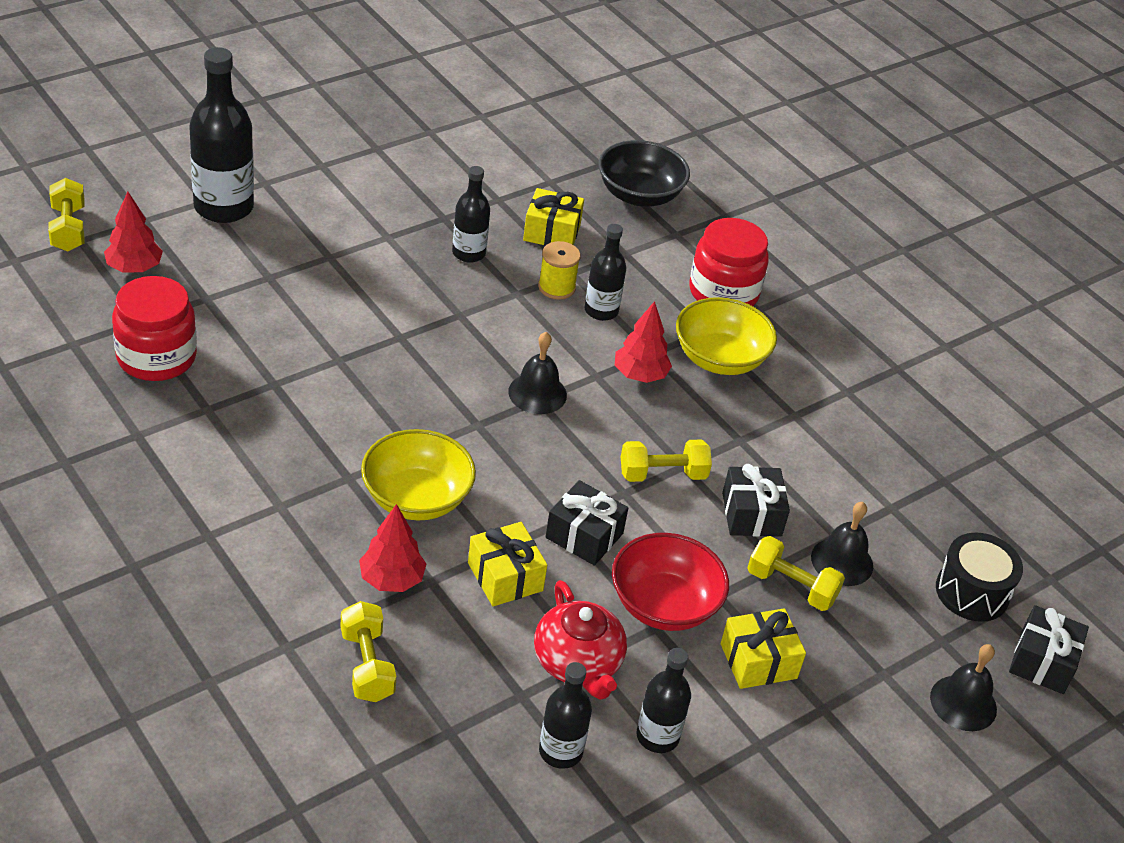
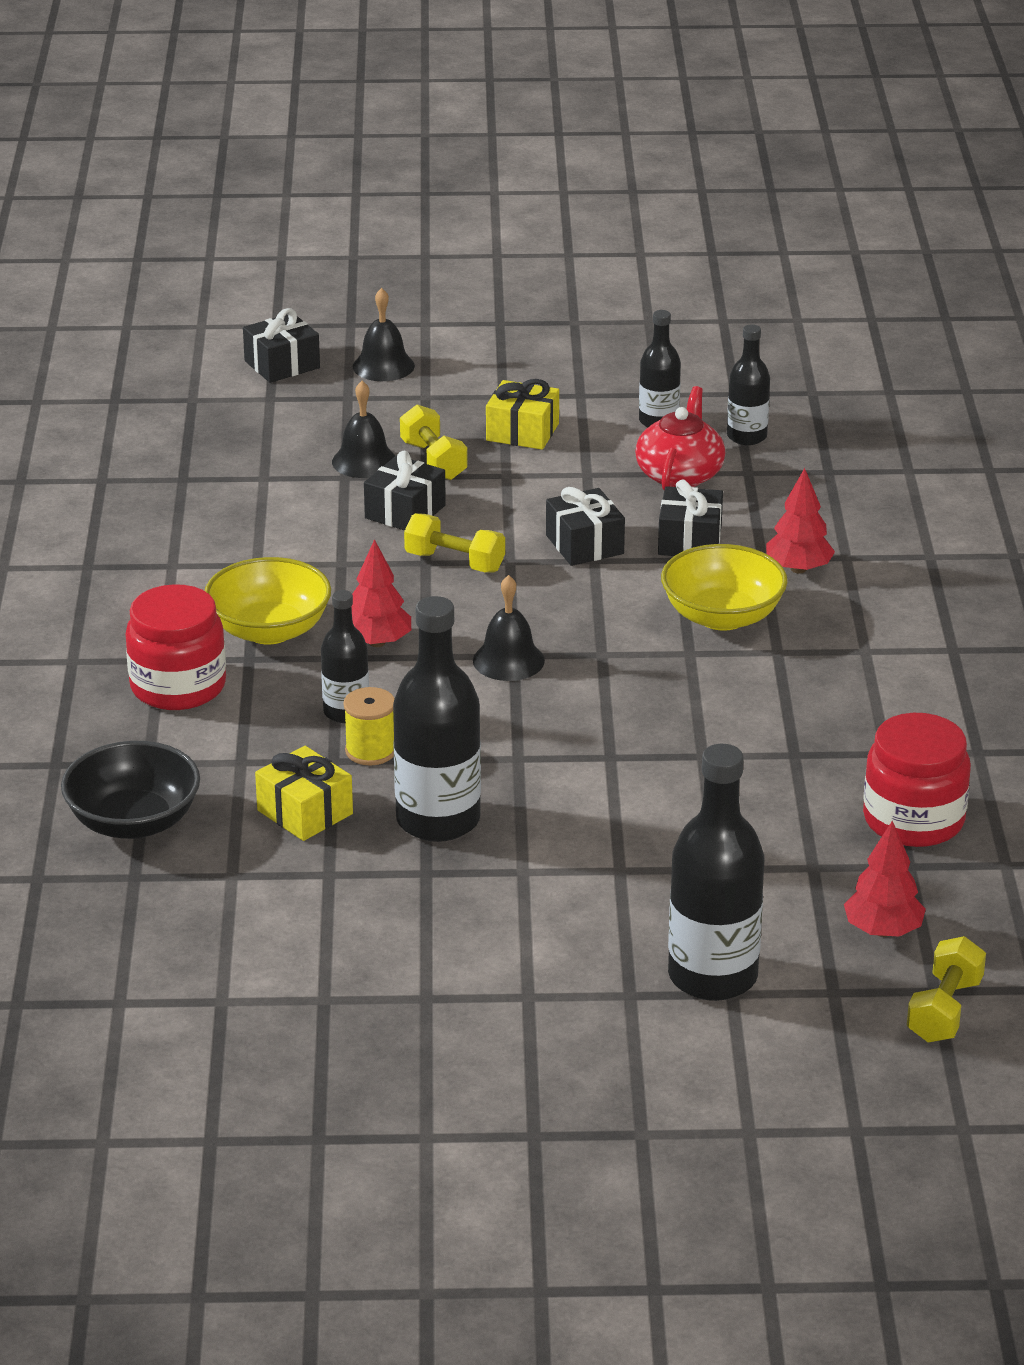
camera: 140 degrees left, 10 degrees down
yellow dumbbell [341,601,396,702] -> none
black bottle [452,166,490,263] -> black bottle [393,596,481,842], size x1.75
yellow gift [468,522,547,606] -> black gift [658,480,723,556]
red bowl [612,533,729,631] -> none
black drum [936,533,1023,622] -> none

